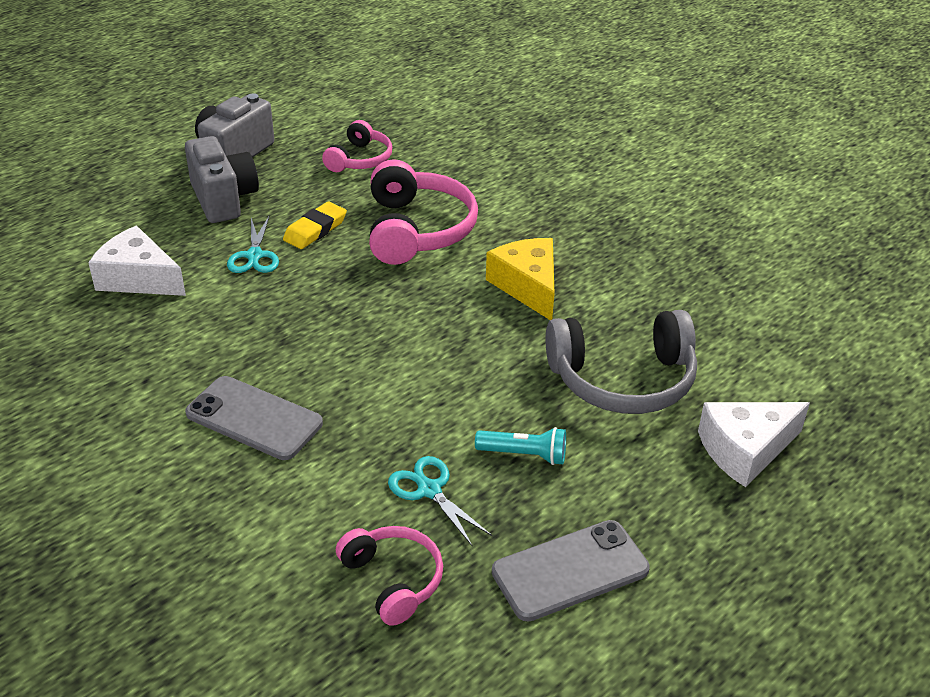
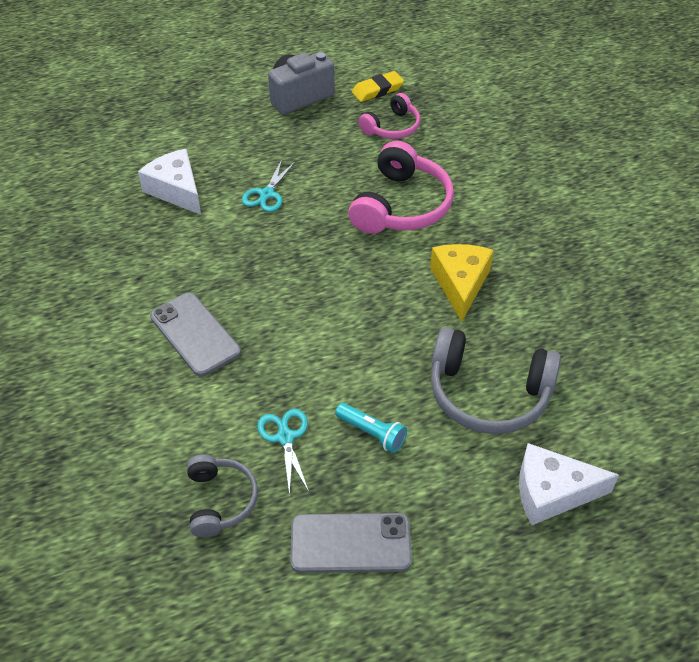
camera: 25 degrees right, 10 degrees up
grey camera [185,136,259,223] -> none
yellow eraser [283,201,347,249] -> yellow eraser moved to [352,71,404,102]
pink headphones [336,526,443,626] -> grey headphones [187,454,258,537]

